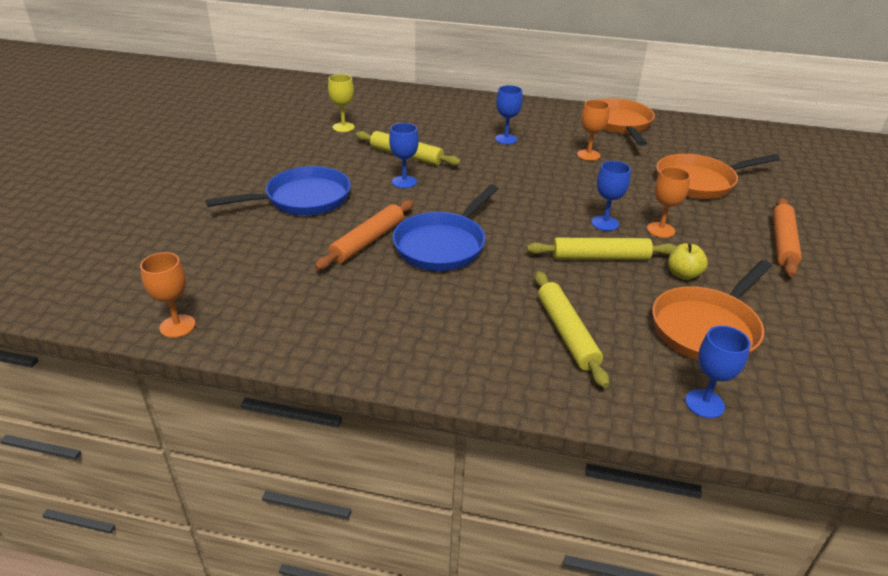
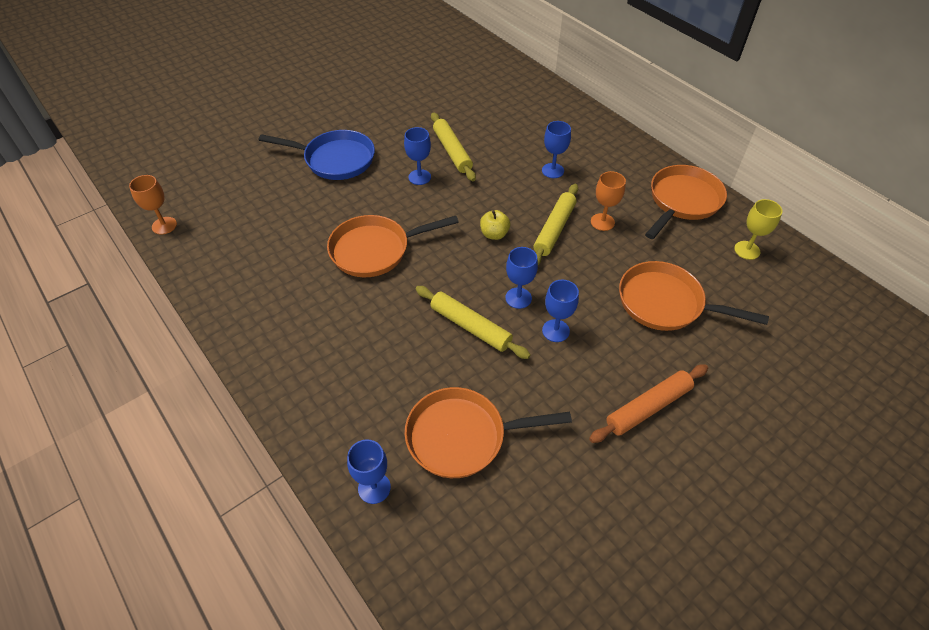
camera: 40 degrees right, 15 degrees up
orange rolling pin [315,200,414,270] -> none
yellow goblet [328,74,355,132] -> yellow goblet moved to [734,199,783,260]
blue pan [393,185,498,271] -> orange pan [327,215,459,277]
yellow rolling pin [535,271,609,388] -> yellow rolling pin moved to [533,184,578,265]
orange goblet [647,167,690,238] -> blue goblet [542,280,579,342]
yellow apple [668,242,708,280] -> yellow apple moved to [480,210,510,240]

